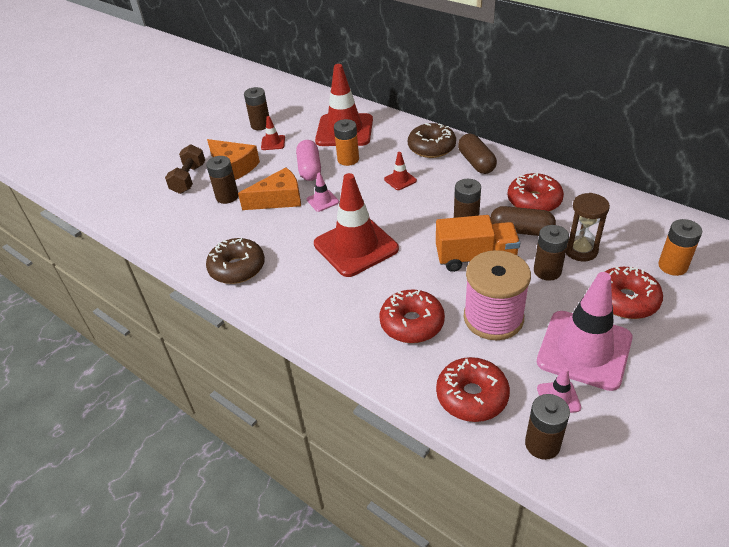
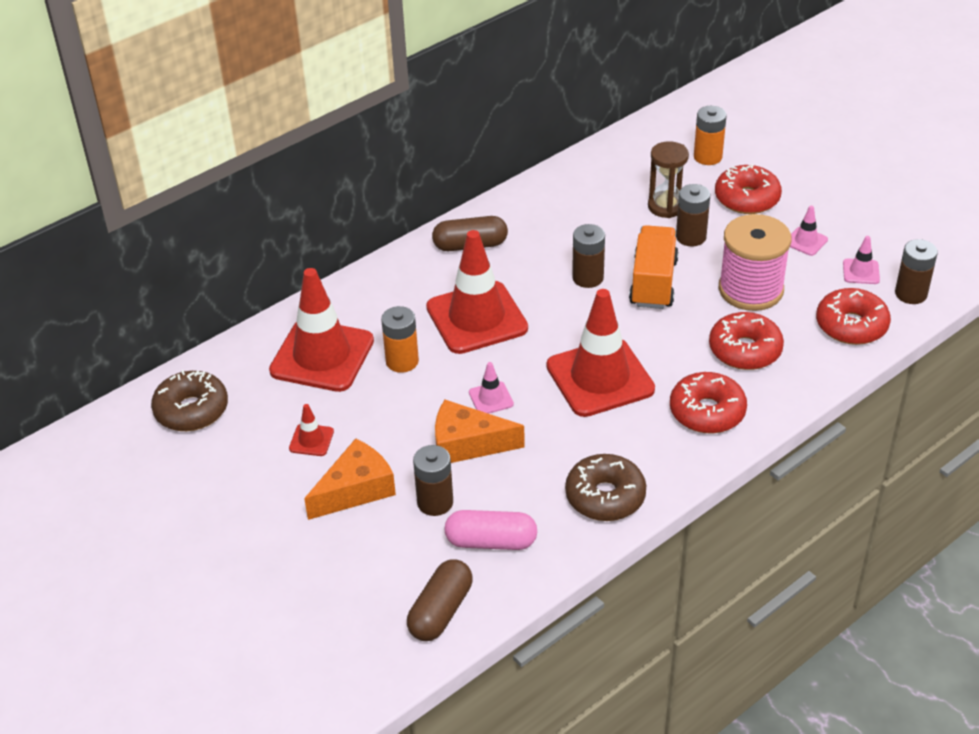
camera: 80 degrees left, 0 degrees up
brown dumbbell [165,144,205,194] -> none
orange cheese [238,167,301,210] -> orange cheese turned 75 degrees counterclockwise [435,400,525,463]
brown battery [244,87,269,130] -> none
pink capsule [296,140,321,181] -> pink capsule moved to [445,510,537,550]
red traffic cone [384,152,417,190] -> red traffic cone [426,230,528,354], size x2.36
brown donut [408,123,456,158] -> brown donut moved to [151,370,228,431]
brown capsule [490,206,556,236] -> brown capsule moved to [407,560,472,641]
red donut [507,173,564,212] -> red donut moved to [670,372,747,434]
pink traffic cone [537,272,632,391] -> pink traffic cone [790,206,828,256], size x0.42

